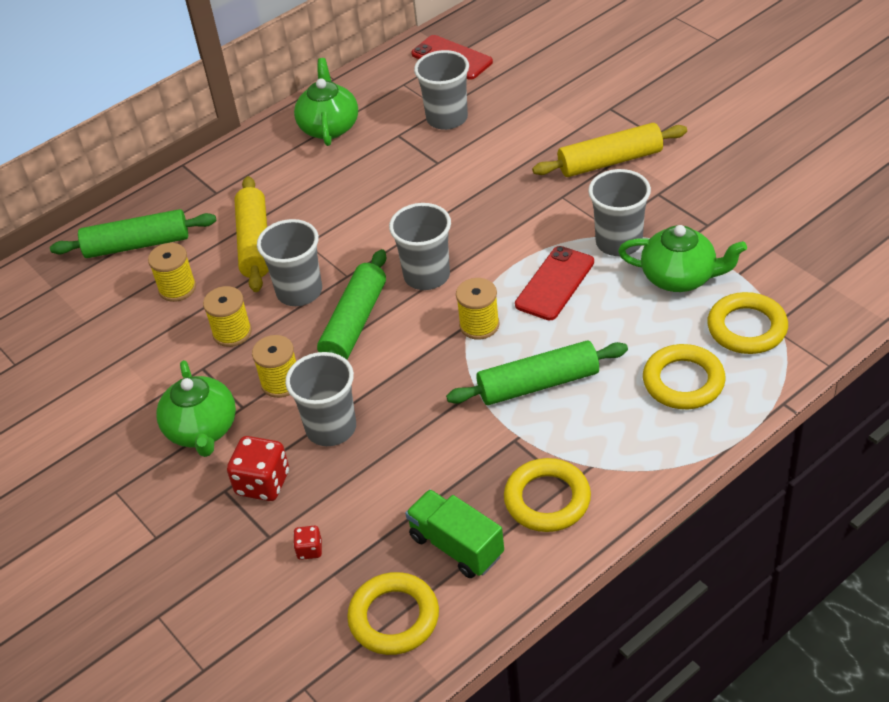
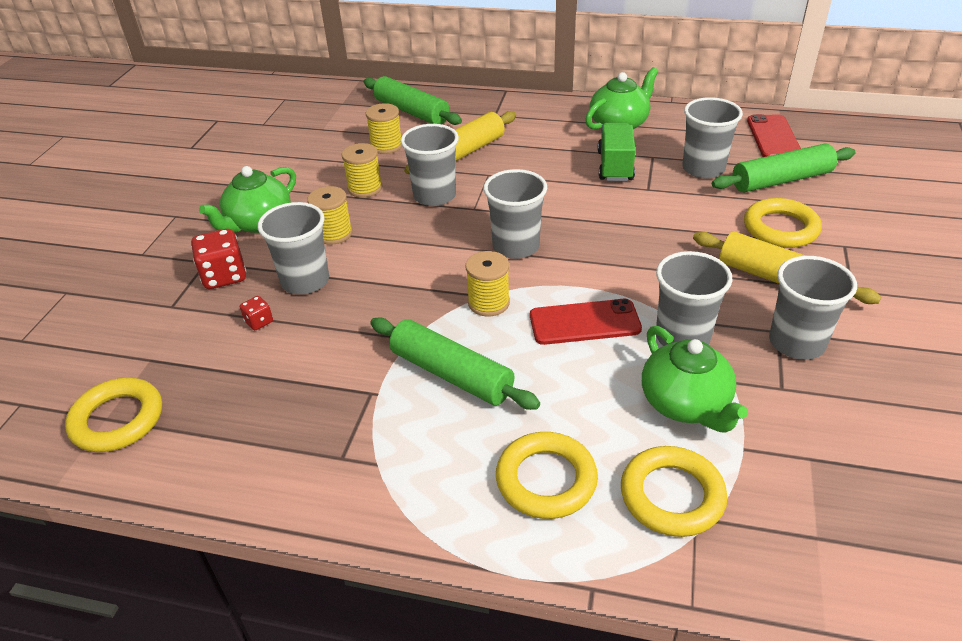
camera: 50 degrees right, 5 degrees down
red dice [293,526,322,560] -> red dice moved to [240,296,273,330]
green rolling pin [317,249,386,360] -> green rolling pin moved to [712,143,856,192]
green truck [405,489,504,578] -> green truck moved to [597,123,636,181]
yellow ring [504,458,591,532] -> yellow ring moved to [744,198,822,248]
none -> grey cup [769,256,857,360]

